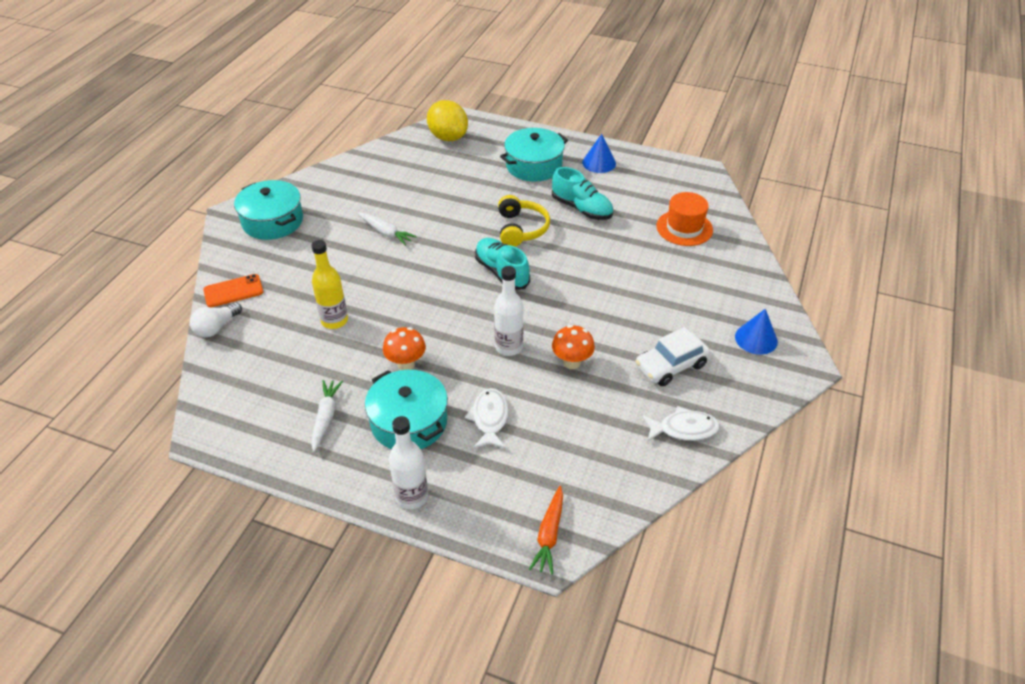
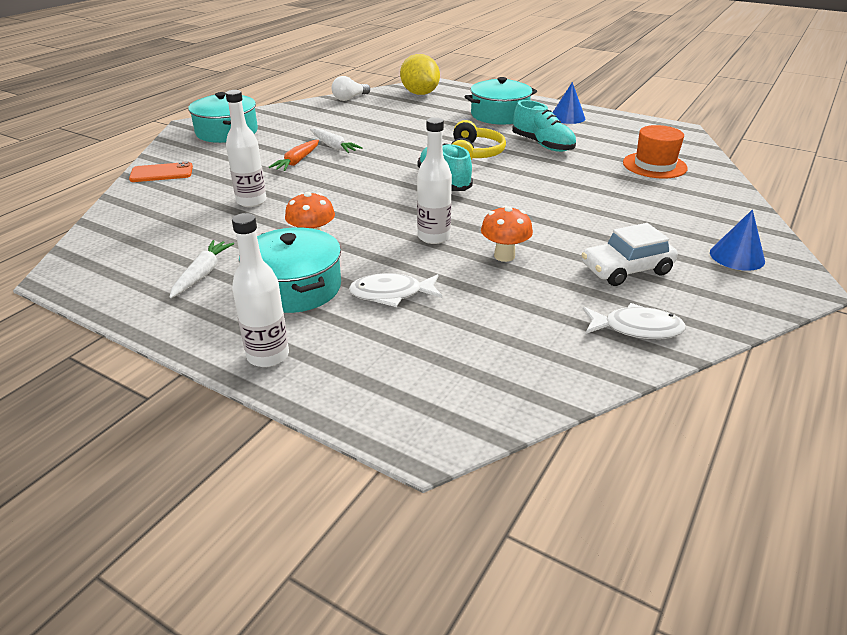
camera: 10 degrees right, 10 degrees down
white light bulb [190,302,242,337] -> white light bulb moved to [332,76,370,101]
yellow bottle [311,240,348,329] -> white bottle [225,90,266,207]
white fish [465,388,509,449] -> white fish turned 105 degrees counterclockwise [349,273,443,307]
orange carrot [529,486,563,575] -> orange carrot moved to [269,140,319,171]

